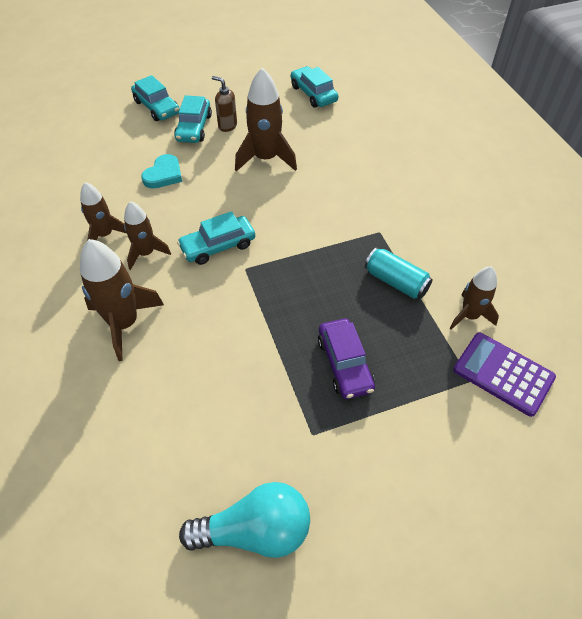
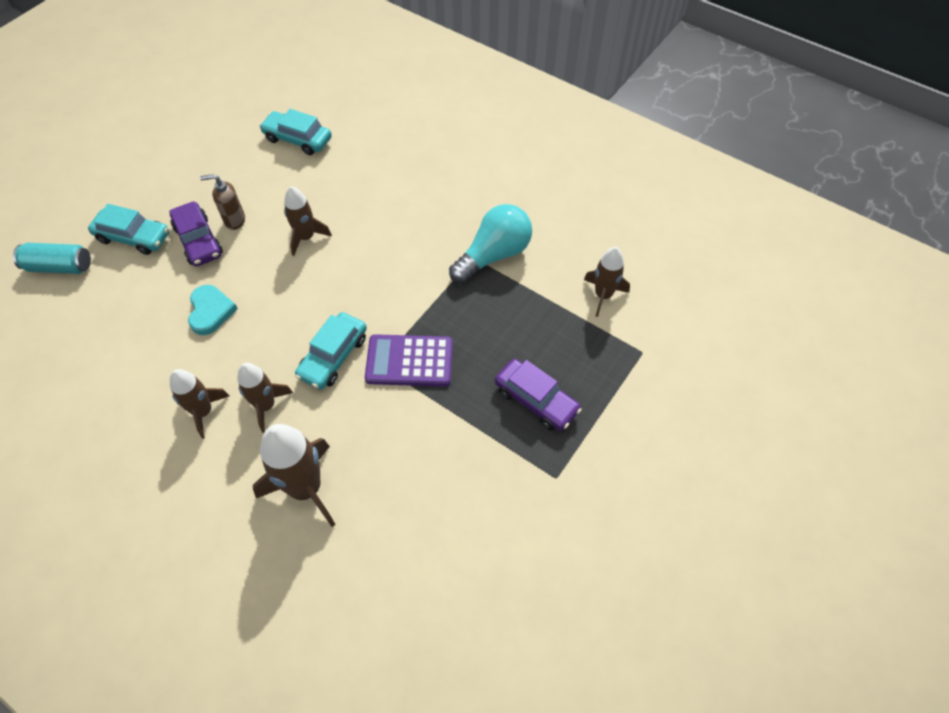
camera: 35 degrees left, 5 degrees up
turquoise car [174,95,212,143] -> purple car [170,201,223,266]
turquoise light bulb [179,482,310,558] -> turquoise light bulb moved to [449,204,532,284]
brown rocket [235,68,297,171] -> brown rocket [284,186,332,256], size x0.63
turquoise can [365,248,433,299] -> turquoise can moved to [13,243,91,274]
purple calculator [453,332,556,417] -> purple calculator moved to [365,334,453,387]

